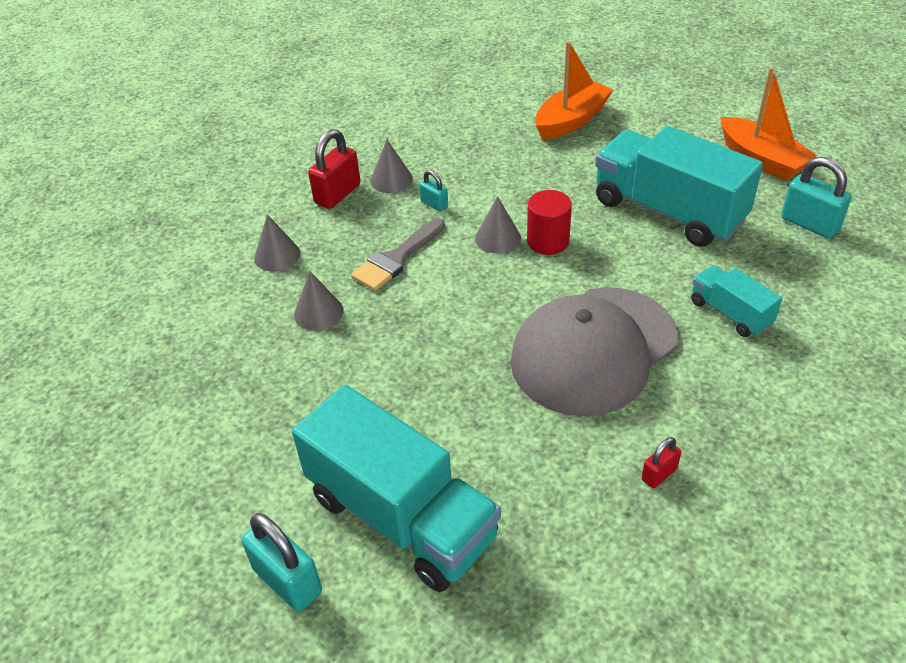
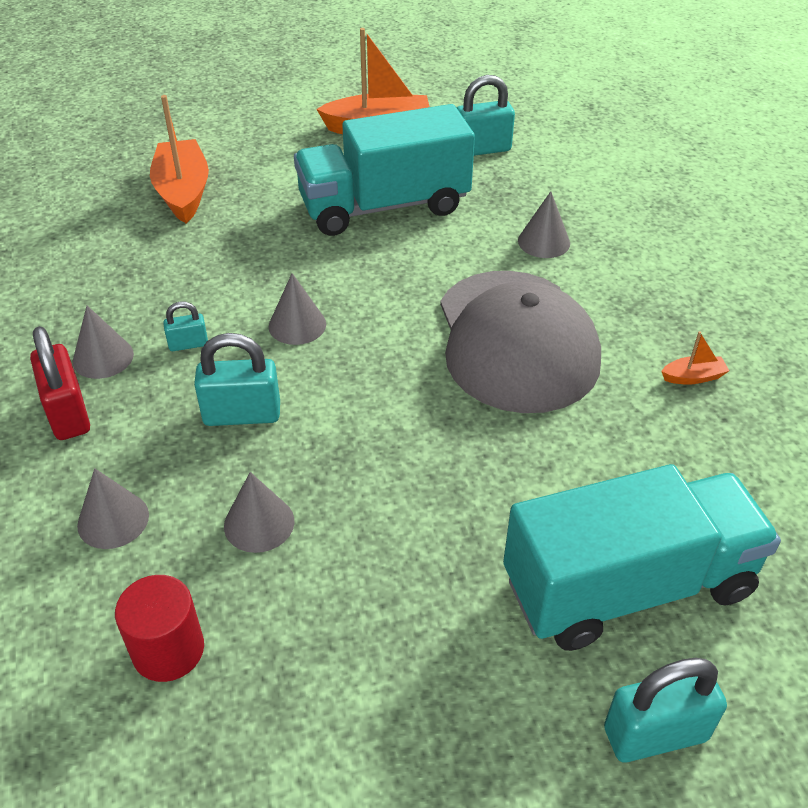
camera: 60 degrees left, 0 degrees up
grey brush [351,218,445,291] -> turquoise padlock [194,333,280,426]
red cylinder [527,190,572,255] -> red cylinder moved to [115,575,204,682]
red padlock [641,437,681,488] -> orange boat [661,331,730,385]
turquoise truck [691,265,782,337] -> grey cone [518,191,570,258]

